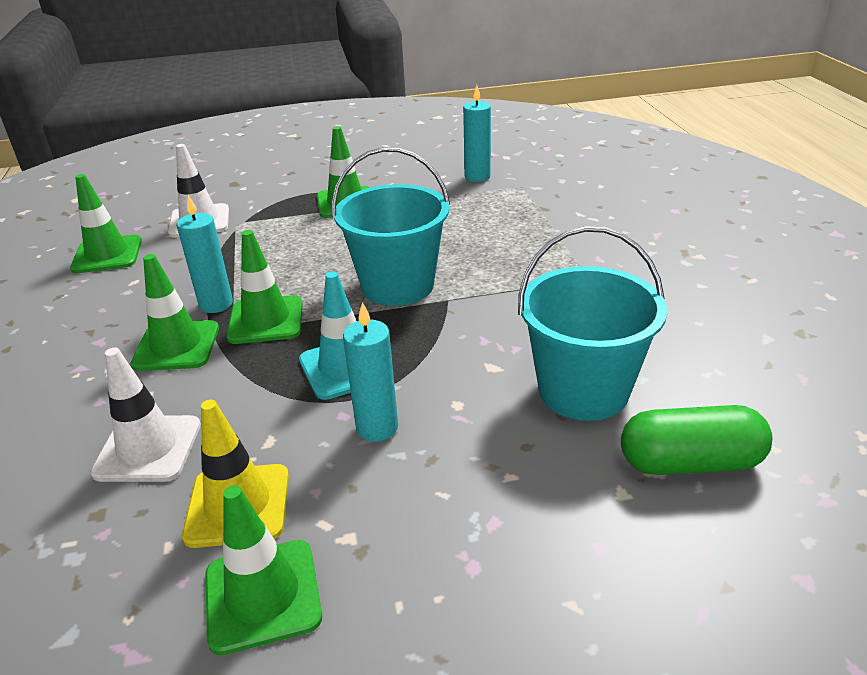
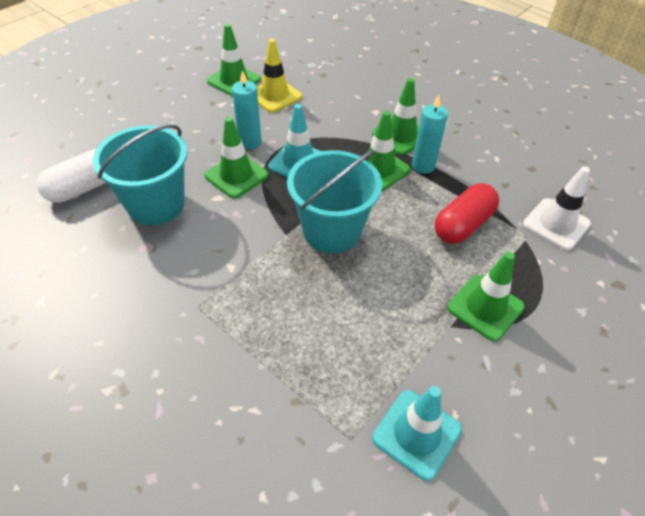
camera: 140 degrees right, 15 degrees up
green traffic cone [70,174,142,273] -> green traffic cone moved to [204,117,269,199]
white traffic cone [90,347,201,482] -> none
turquoise candle [463,85,491,182] -> turquoise traffic cone [372,386,462,481]
green capsule [621,405,772,475] -> white capsule [37,149,107,203]
none -> red capsule [434,183,499,244]

